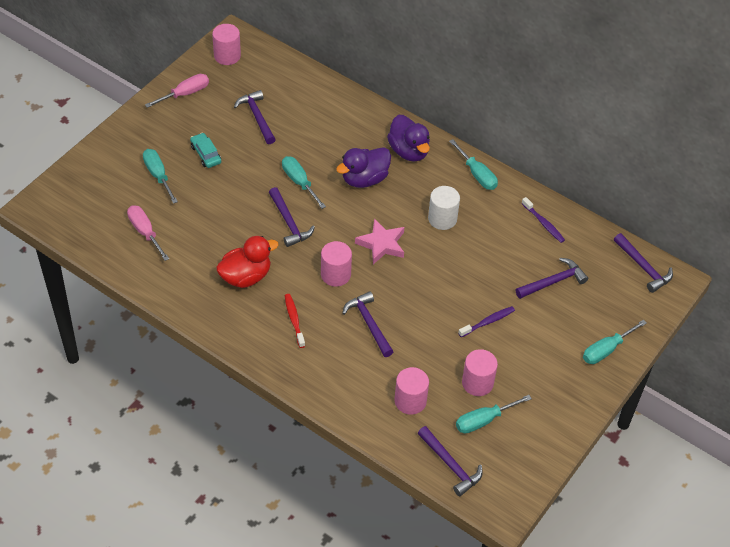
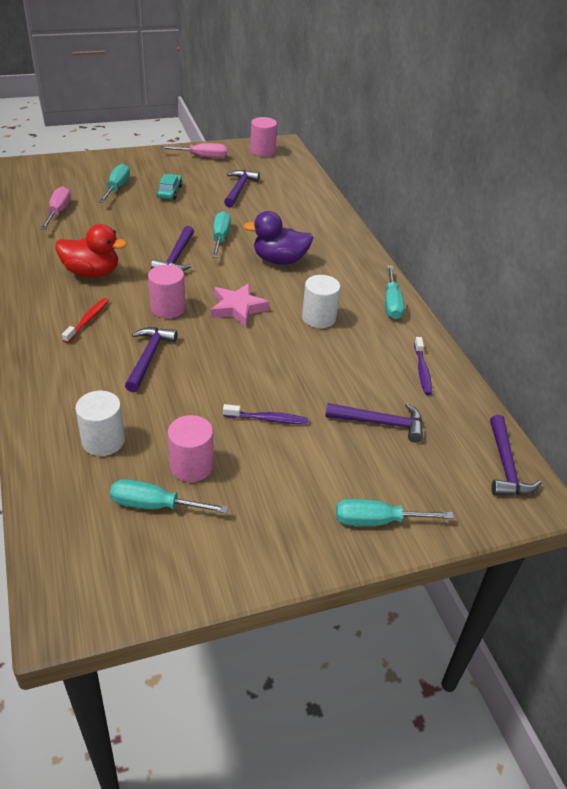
camera: 35 degrees right, 10 degrees down
purple duck [387,115,430,162] -> none
pink cylinder [394,367,429,415] -> white cylinder [75,391,125,456]
purple hammer [418,426,483,496] -> none

